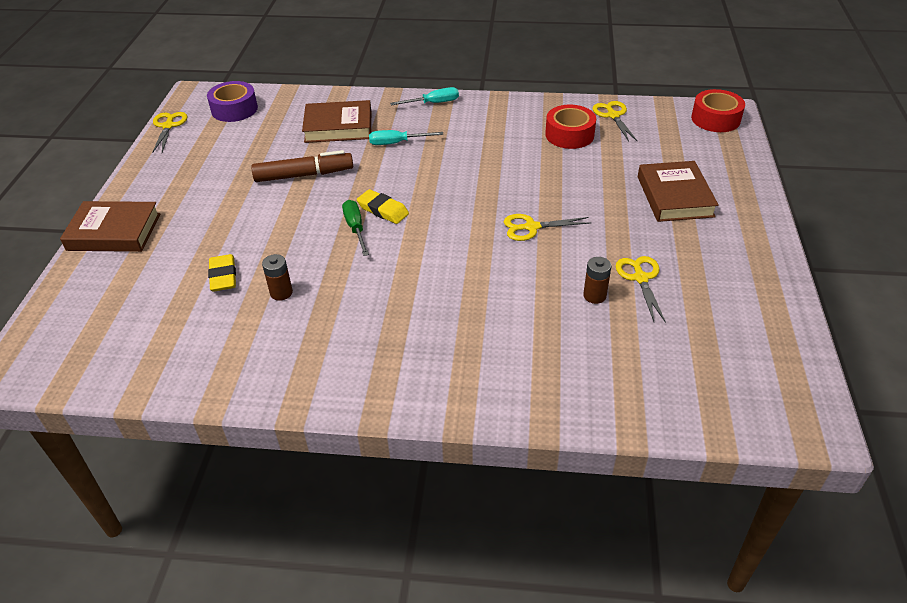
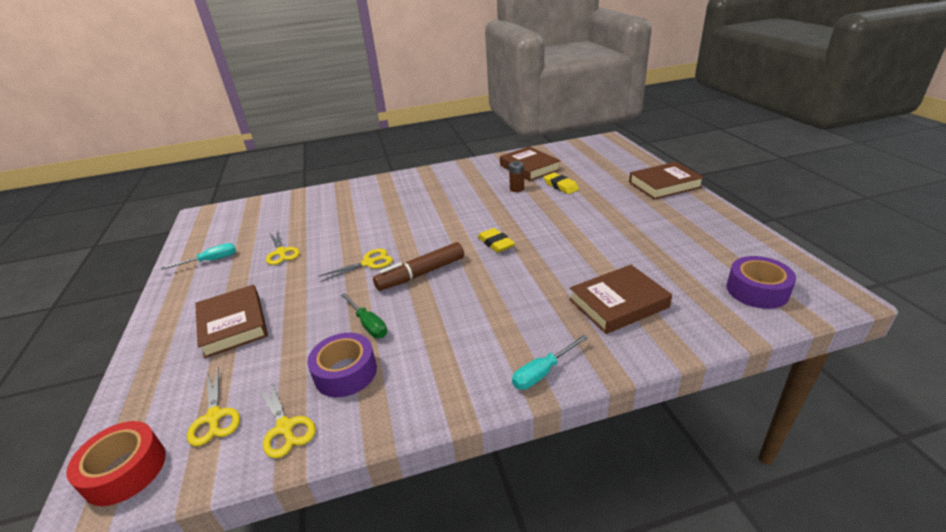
camera: 160 degrees right, 10 degrees down
yellow scissors [152,112,188,153] -> yellow scissors moved to [187,366,240,446]
brown marker [251,150,353,182] -> brown marker moved to [373,242,464,291]
green screwdriver [342,200,369,256] -> green screwdriver moved to [341,293,387,338]
yellow eraser [357,189,409,224] -> yellow eraser turned 45 degrees clockwise [478,228,515,253]
turquoise screwdriver [369,130,443,145] -> turquoise screwdriver moved to [161,243,236,270]
red tape [545,105,596,149] -> purple tape [307,333,377,397]
brown battery [583,257,611,304] -> none
none -> brown book [500,146,560,181]

